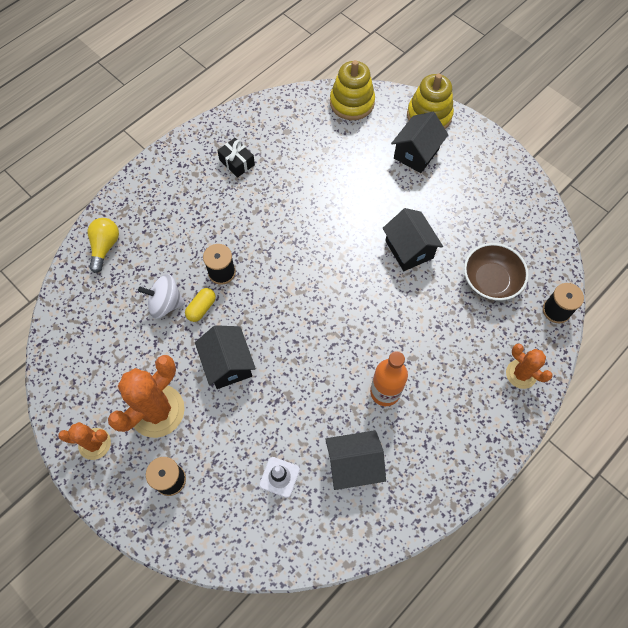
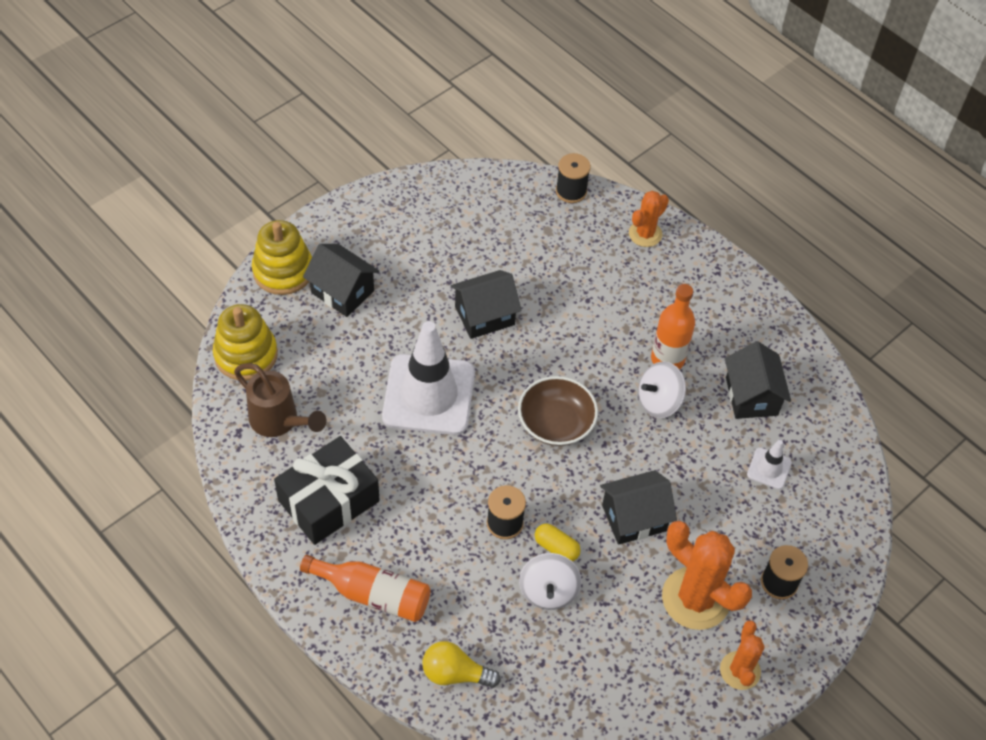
camera: 90 degrees left, 10 degrees down
black gift [217,138,255,178] -> black gift [274,436,380,545], size x1.94
brown bowl [464,243,528,301] -> brown bowl moved to [518,376,598,446]
none -> brown watering can [234,363,326,437]
none -> orange bottle [300,555,431,622]
none -> white traffic cone [382,321,475,435]
none -> white spinning top [638,362,686,418]

